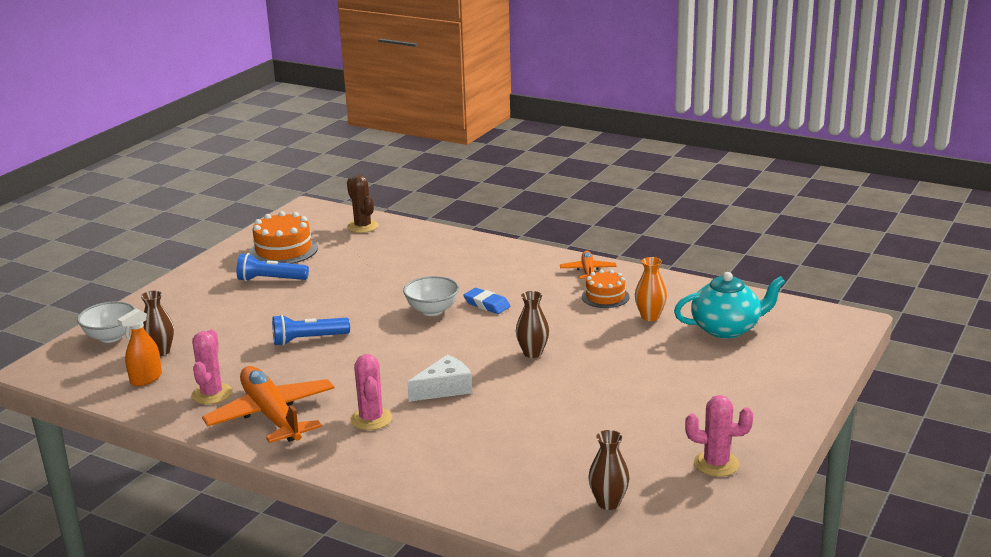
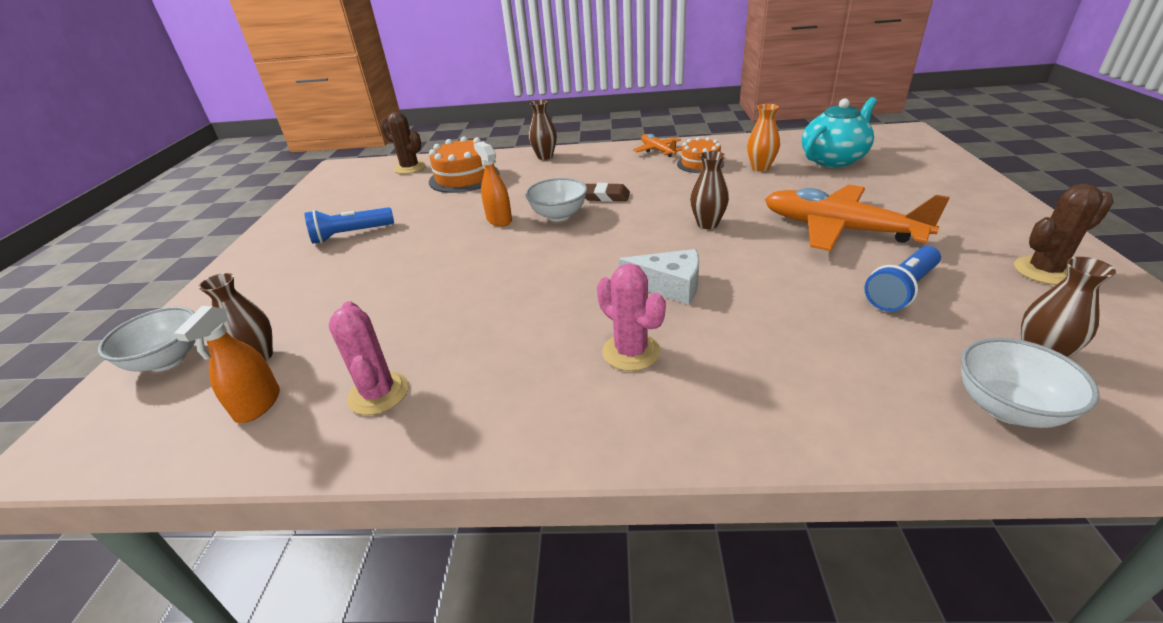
camera: 25 degrees left, 10 degrees up
orange plane [202,366,335,443] -> orange plane moved to [765,184,950,251]
orange cake [249,211,318,264] -> orange cake moved to [429,137,500,193]
blue flashlight [272,314,350,346] -> blue flashlight moved to [864,246,941,312]
white cheese [407,355,472,402] -> white cheese turned 75 degrees clockwise [619,249,699,305]
blue eraser [463,288,510,314] -> brown eraser [585,183,630,202]
pink cactus [685,395,753,477] -> brown cactus [1014,184,1114,285]
none -> orange spray bottle [474,142,512,227]
none -> brown vase [529,100,557,160]
none -> white bowl [961,338,1100,428]

